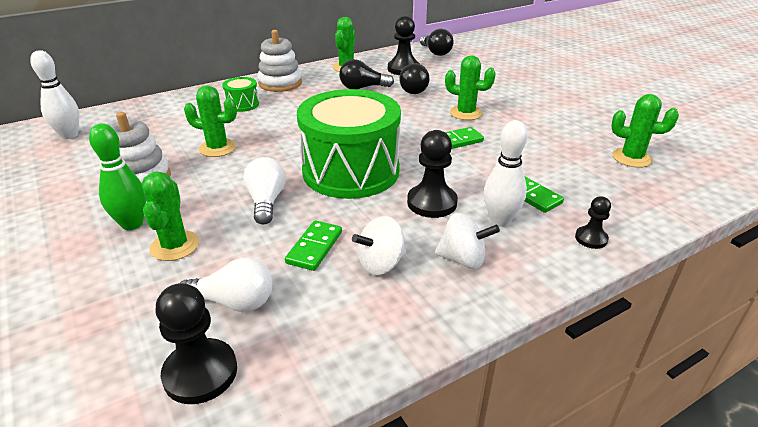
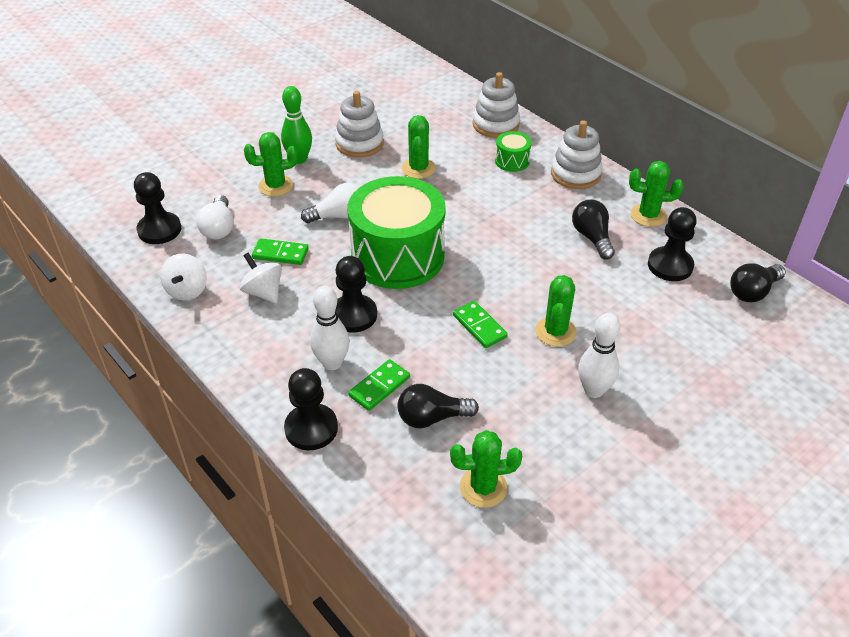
camera: 80 degrees right, 10 degrees up
white bowling pin [30,50,80,139] -> white bowling pin moved to [578,313,620,398]
black light bulb [399,63,430,94] -> black light bulb moved to [397,384,479,428]
white spinning top [435,213,500,269] -> white spinning top moved to [160,254,207,301]
black pawn [575,196,611,249] -> black pawn [284,368,338,450], size x1.76
green cactus [611,94,679,168] -> green cactus turned 75 degrees clockwise [450,430,522,508]
none -> white stacking toy [472,72,520,138]

